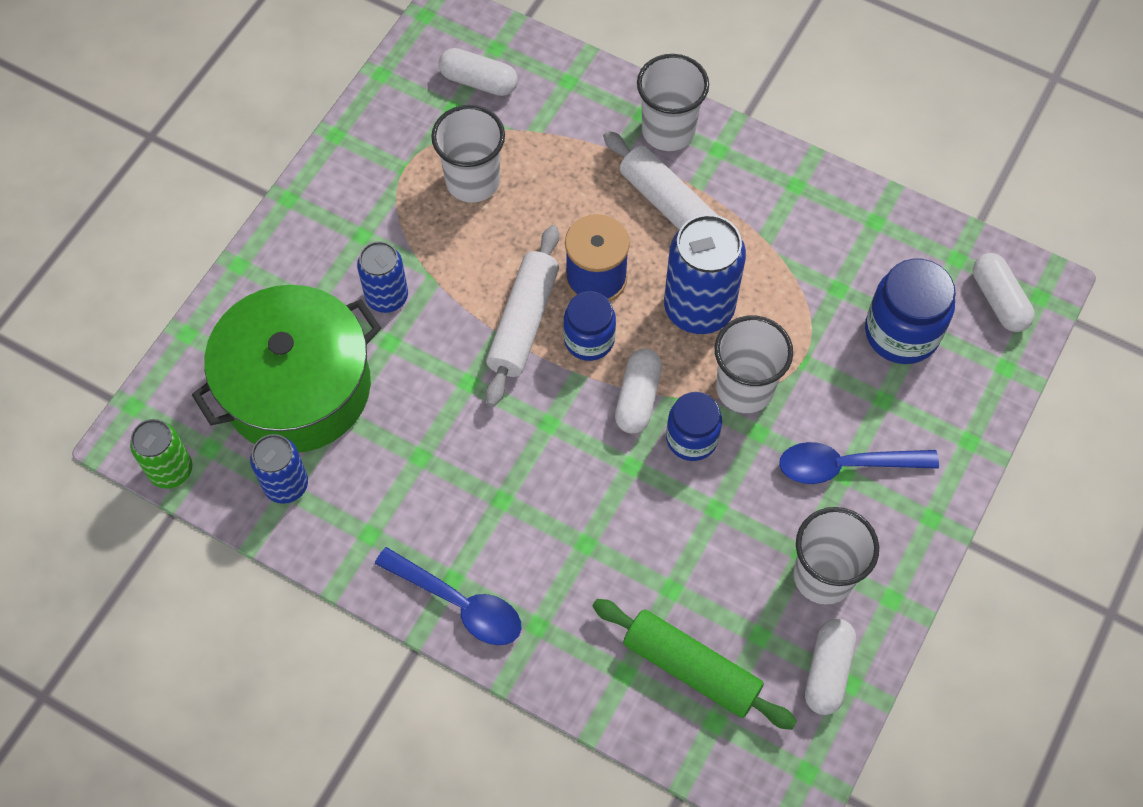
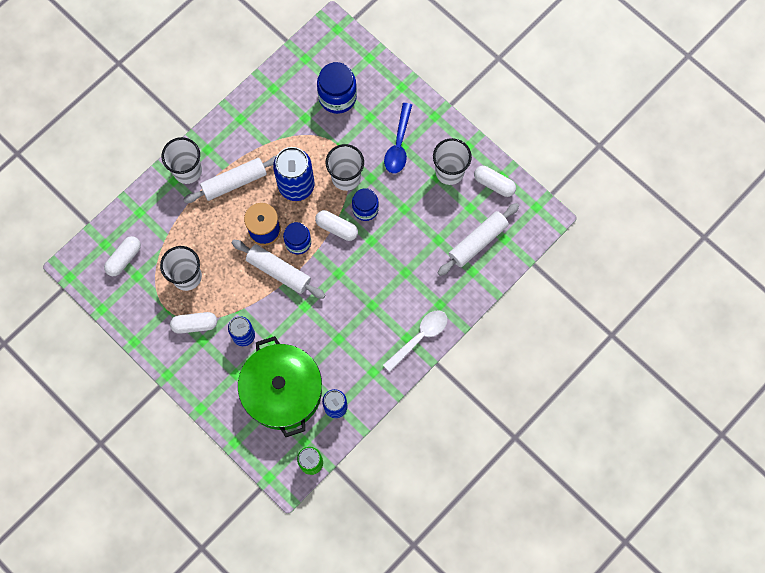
camera: 75 degrees left, 10 degrees up
blue spoon [375,547,521,645] -> white spoon [383,310,448,372]
green rolling pin [592,599,797,730] -> white rolling pin [438,203,519,276]
white capsule [973,253,1035,332] -> white capsule moved to [170,312,217,334]

